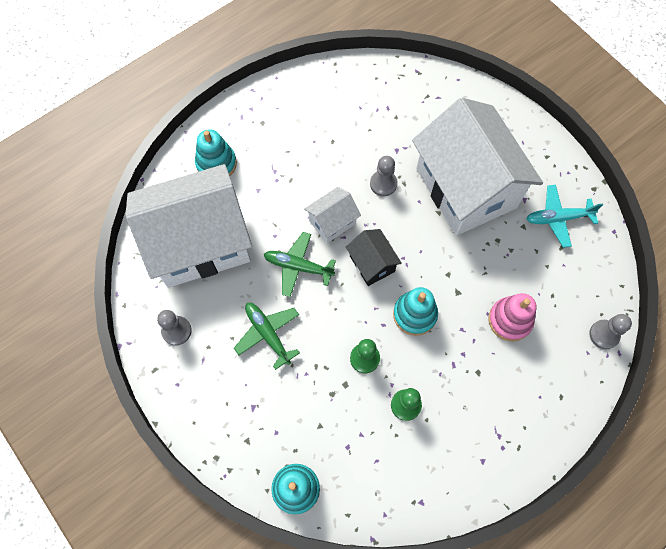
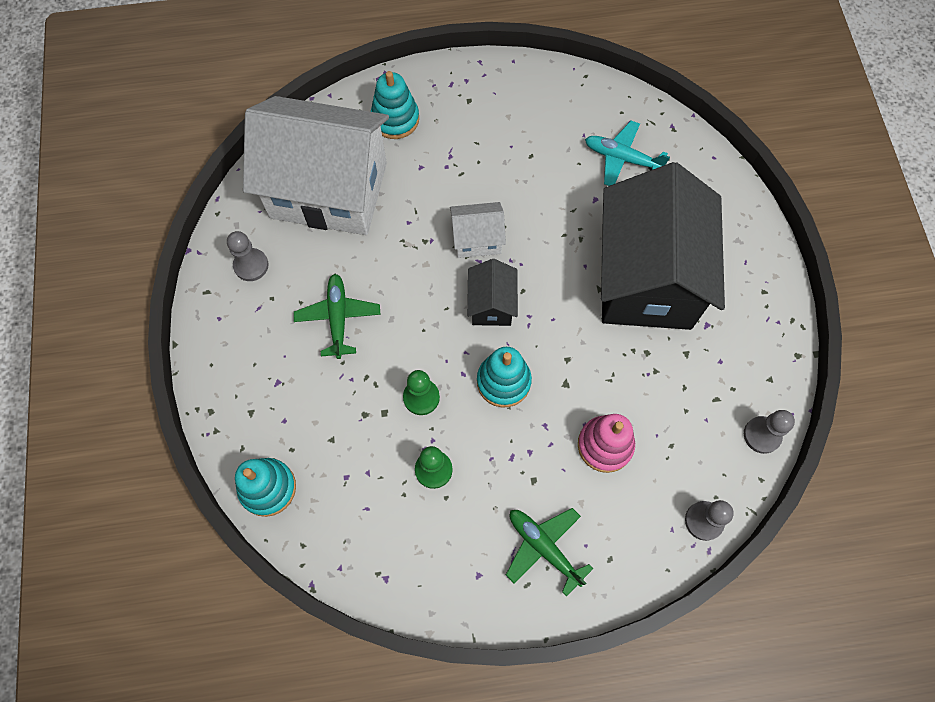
camera: 30 degrees right, 0 degrees up
green plane [264,232,336,297] -> green plane moved to [506,508,593,597]
grey pawn [370,156,398,196] -> grey pawn moved to [744,410,795,454]
white house [412,98,543,236] -> black house [601,162,725,330]
turquoise plane [527,185,603,248] -> turquoise plane moved to [585,121,670,186]

